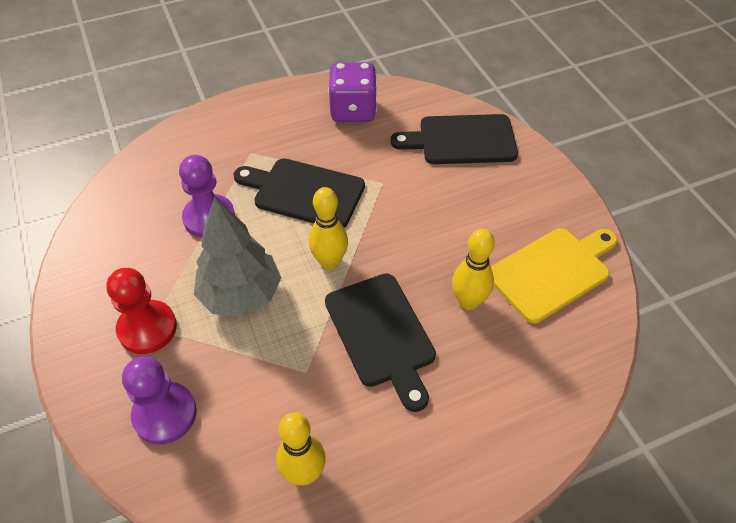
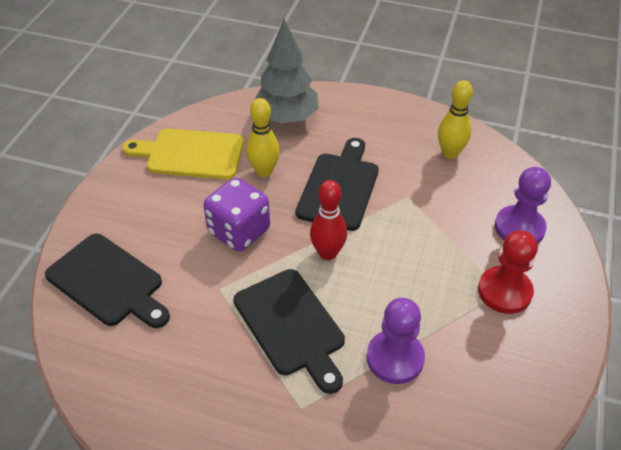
camera: 140 degrees left, 5 degrees down
grey tree [194,197,281,317] -> grey tree moved to [254,19,319,124]
yellow bowling pin [309,187,348,270] -> red bowling pin [310,180,347,260]
purple dice [328,62,377,122] -> purple dice moved to [203,178,270,252]

